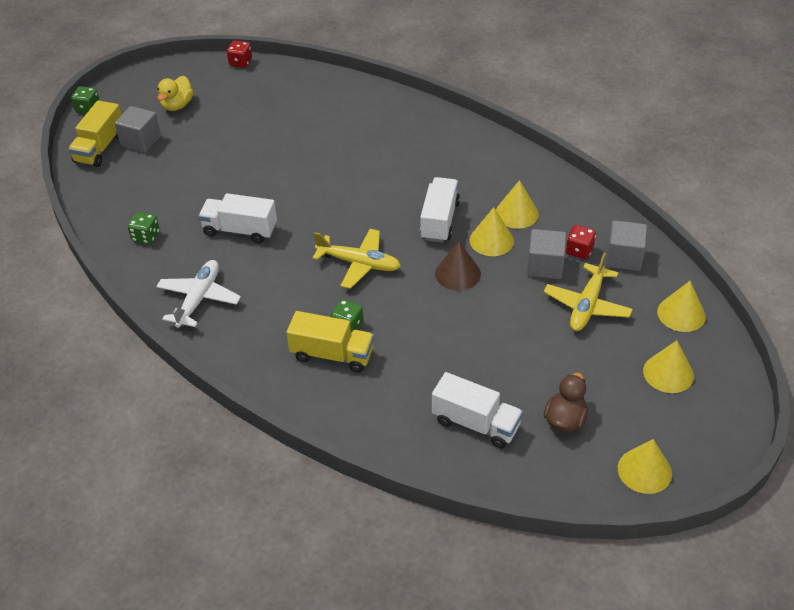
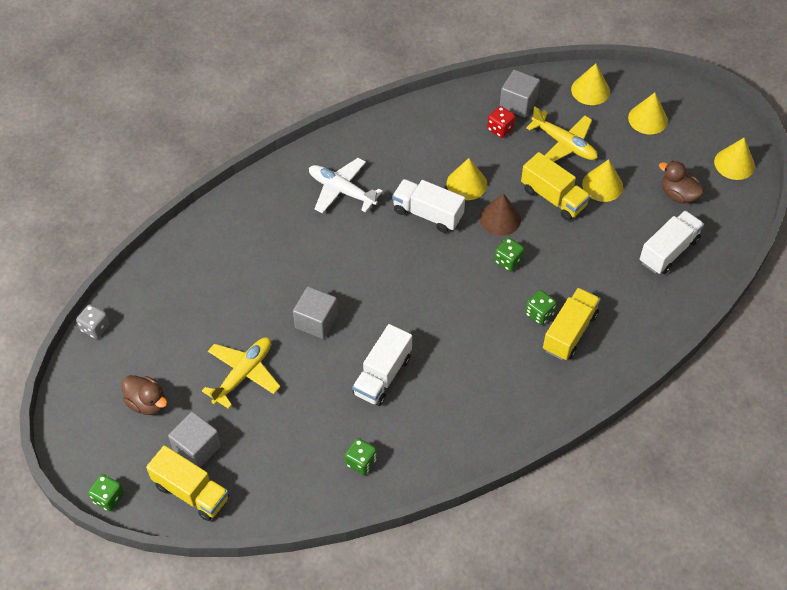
camera: 75 degrees left, 10 degrees up
white plane [156,260,241,328] -> white plane moved to [309,158,383,214]
yellow duck [158,76,194,111] -> brown duck [122,375,167,415]
red dice [227,41,252,68] -> grey dice [76,304,110,339]
yellow plane [313,229,401,289] -> yellow plane moved to [202,337,280,409]
yellow cone [496,180,539,229] -> yellow cone moved to [582,159,623,202]
grey cube [527,229,566,279] -> grey cube moved to [293,286,338,339]
none -> green dice [494,237,524,272]
none -> yellow truck [521,152,591,221]

